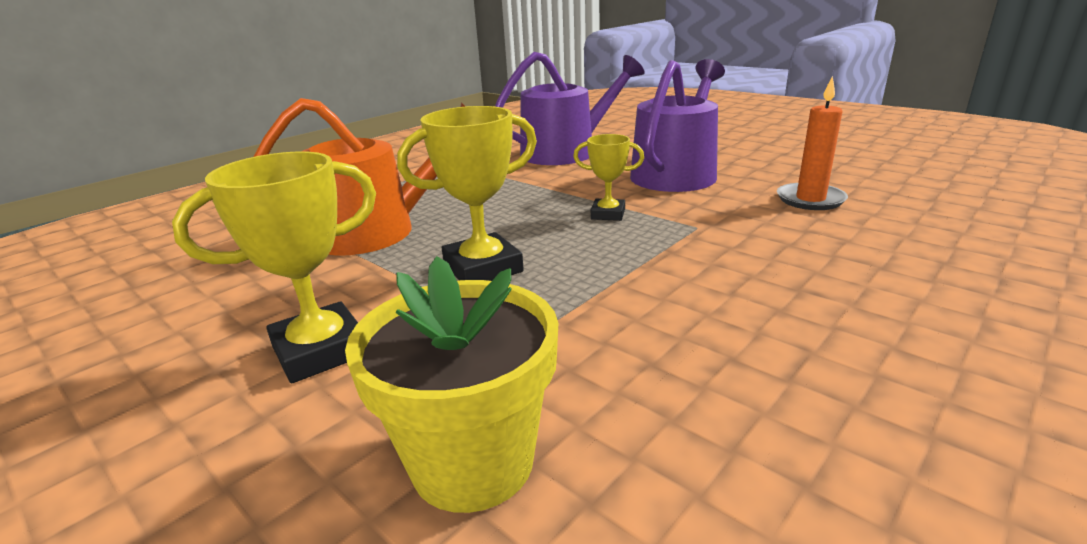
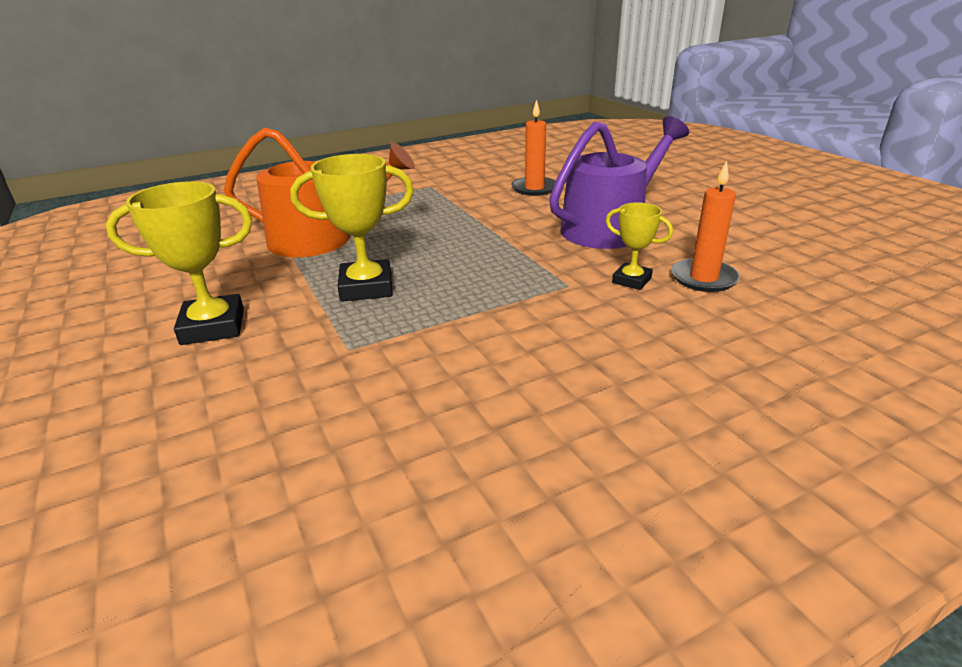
camera: 20 degrees right, 5 degrees up
yellow flower pot [345,256,558,513] -> none
purple watering can [495,52,645,165] -> orange candle [511,99,556,196]
yellow trophy [573,134,644,221] -> yellow trophy moved to [605,202,673,290]

